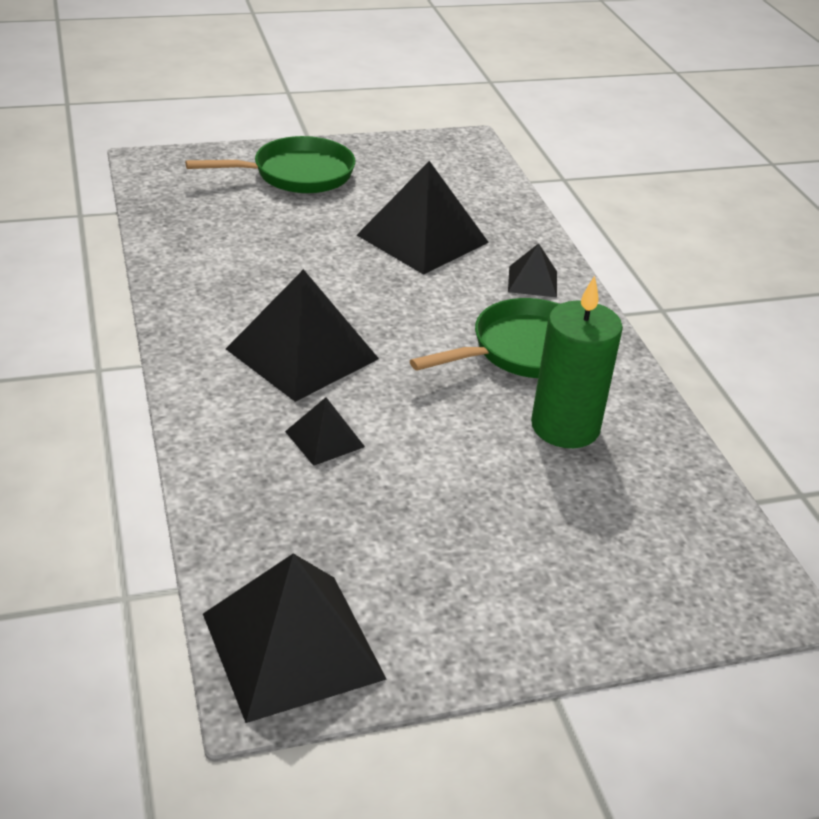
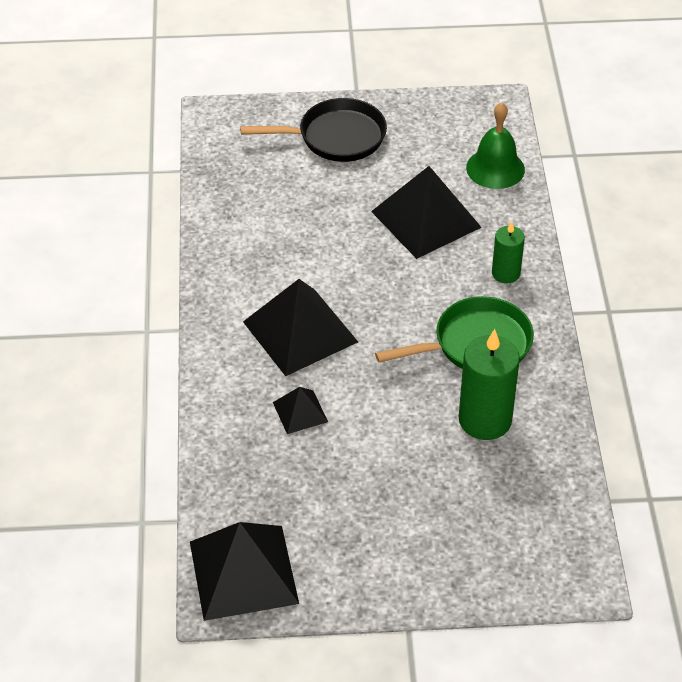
camera: 15 degrees right, 10 degrees up
green pan [185,136,356,193] -> black pan [240,98,387,162]
black pyramid [508,243,557,297] -> green candle [492,221,525,283]
none -> green bell [466,102,525,189]

